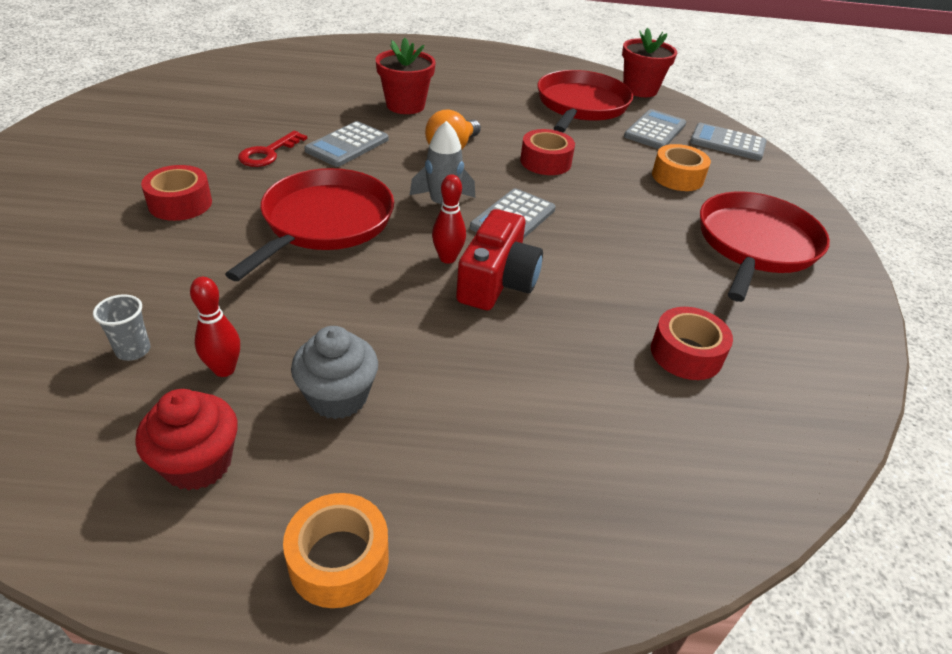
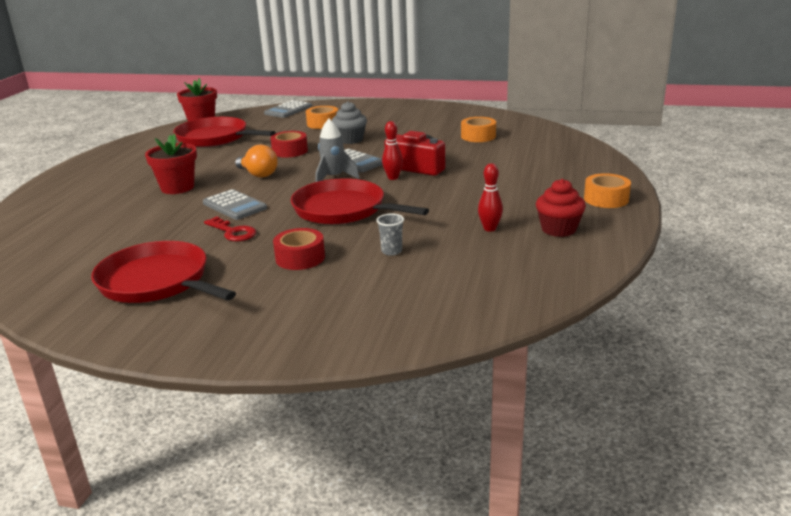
camera: 75 degrees left, 15 degrees down
grey cup [93,294,151,361] -> grey cup moved to [376,214,404,256]
grey cupcake [291,326,378,419] -> grey cupcake moved to [332,101,367,144]
grey calculator [624,109,686,149] -> none
red tape [651,307,733,380] -> orange tape [461,117,496,142]
red pan [700,192,830,302] -> red pan moved to [91,241,236,303]

